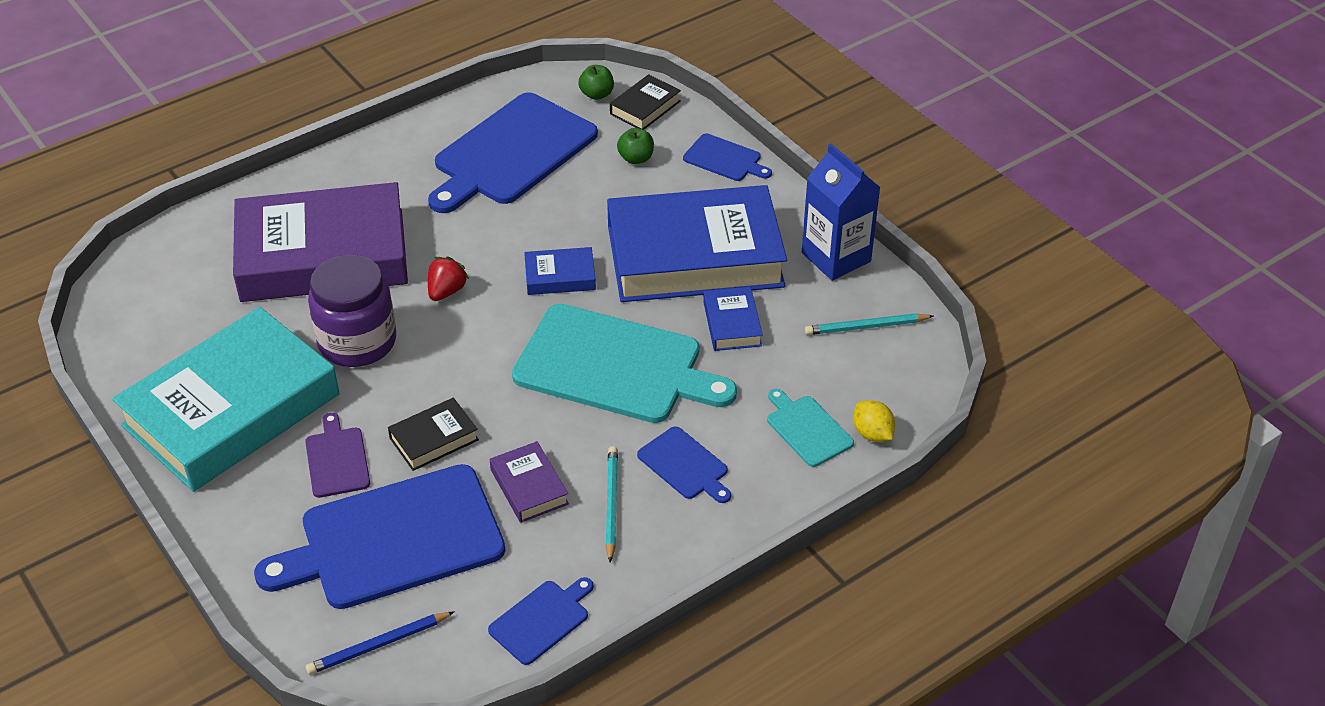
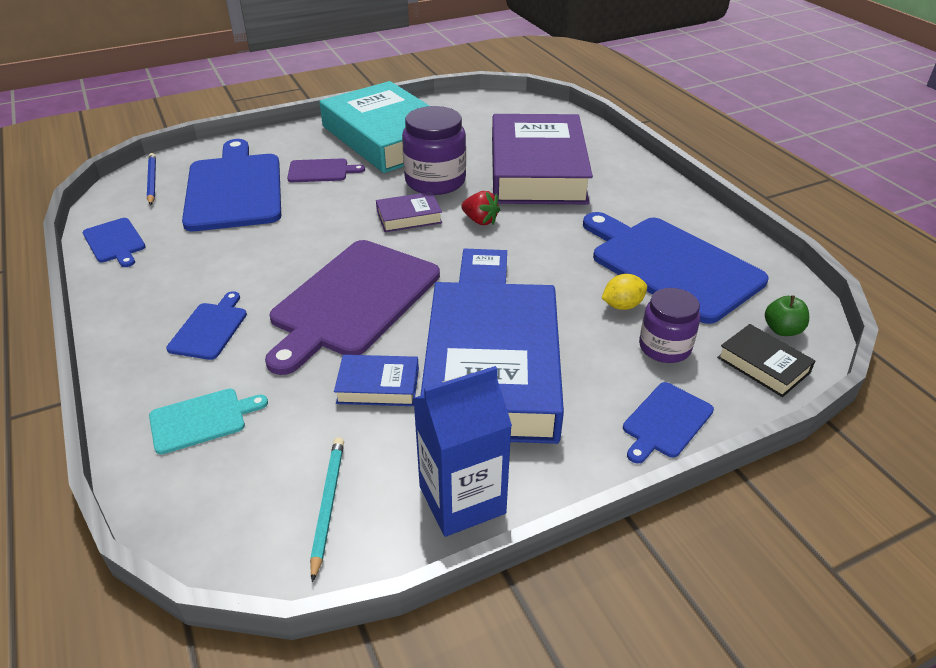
camera: 100 degrees right, 5 degrees down
black book [388,398,479,471] -> none
purple book [490,441,569,523] -> purple book moved to [376,192,442,232]
turquoise cutting board [512,304,737,423] -> purple cutting board [265,240,440,375]
turquoise pencil [605,446,618,562] -> none
green apple [617,128,654,164] -> purple jar [639,288,700,363]
blue cutting board [637,426,731,503] -> blue cutting board turned 135 degrees clockwise [166,291,247,360]
yellow lemon [853,400,895,442] -> yellow lemon moved to [602,274,647,310]

